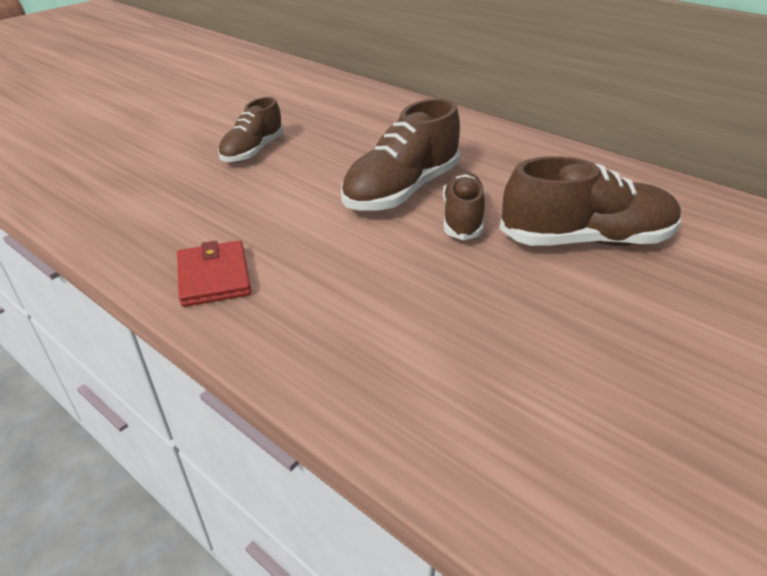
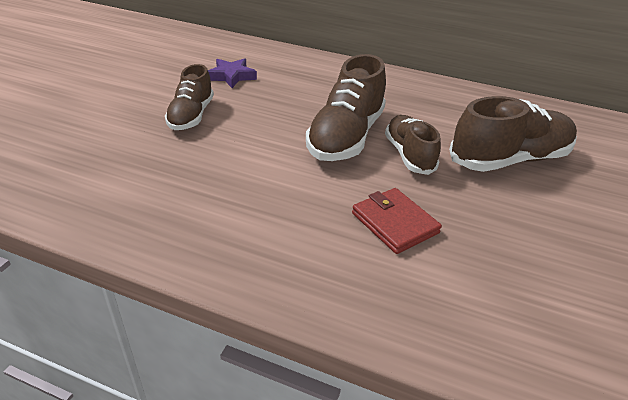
camera: 20 degrees left, 0 degrees up
red wallet [177,241,251,307] -> red wallet moved to [352,188,442,254]
none -> purple star [208,58,257,88]

